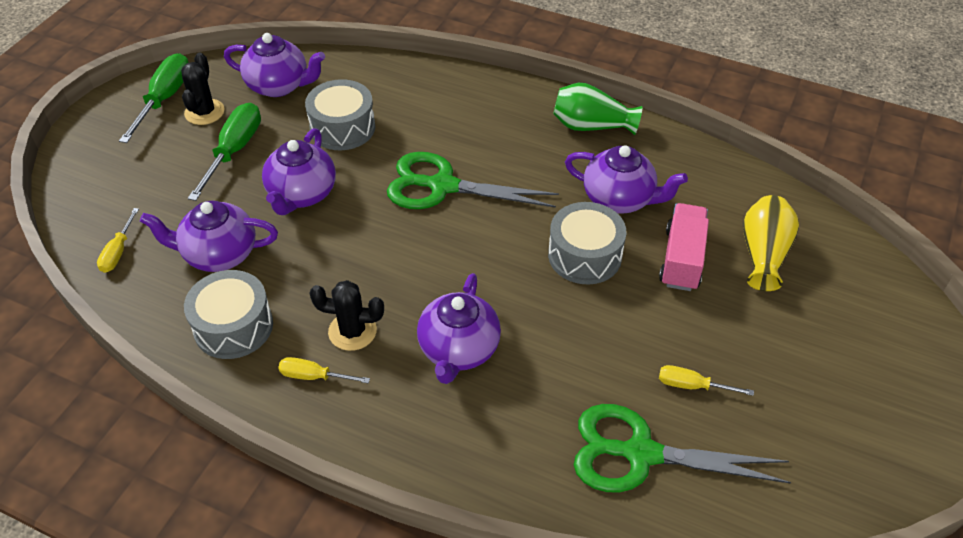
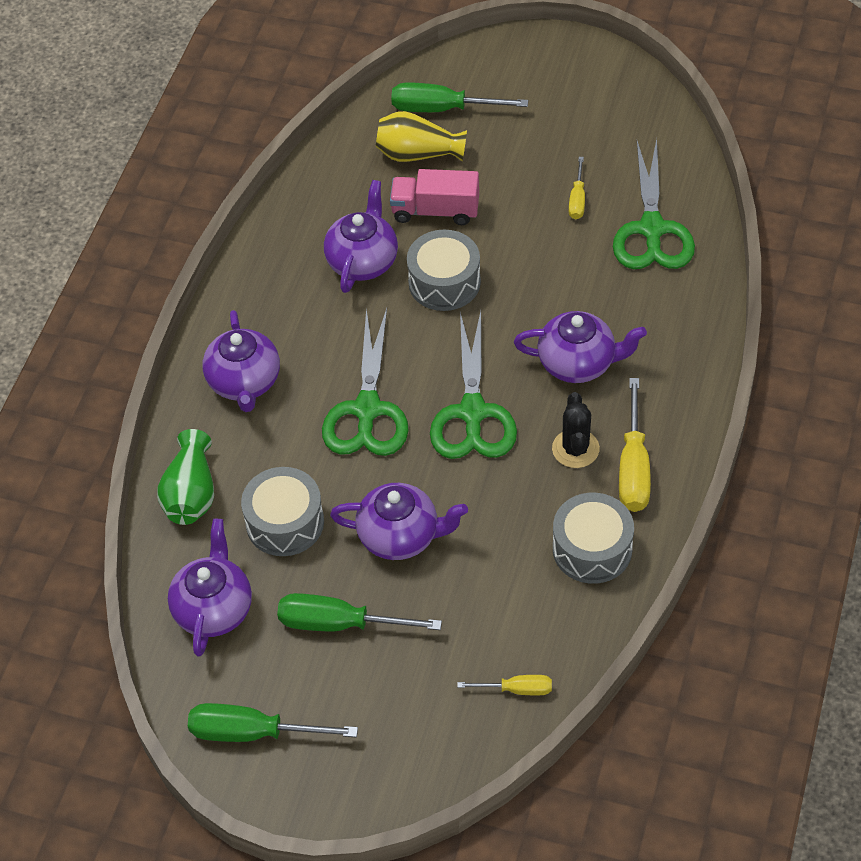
camera: 95 degrees left, 5 degrees up
purple teapot [140,201,278,272] -> purple teapot moved to [203,310,280,412]
black cactus [181,53,225,125] -> none
yellow screwdriver [278,357,370,384] -> yellow screwdriver [619,378,651,512], size x1.78
green vase [553,83,642,135] -> green vase moved to [157,429,214,525]
none -> green screwdriver [391,83,528,112]
none -> green scissors [430,311,517,459]

